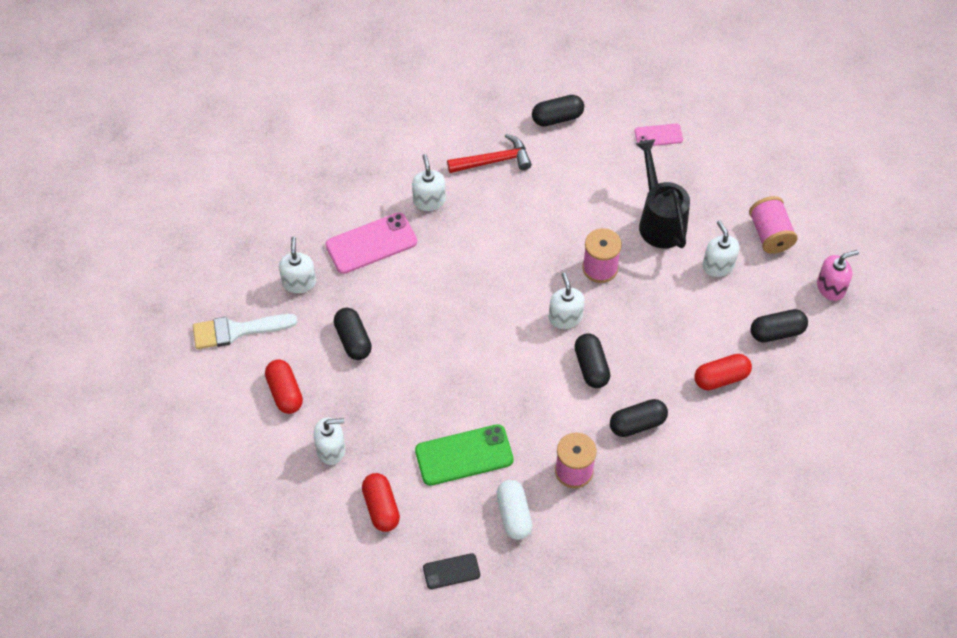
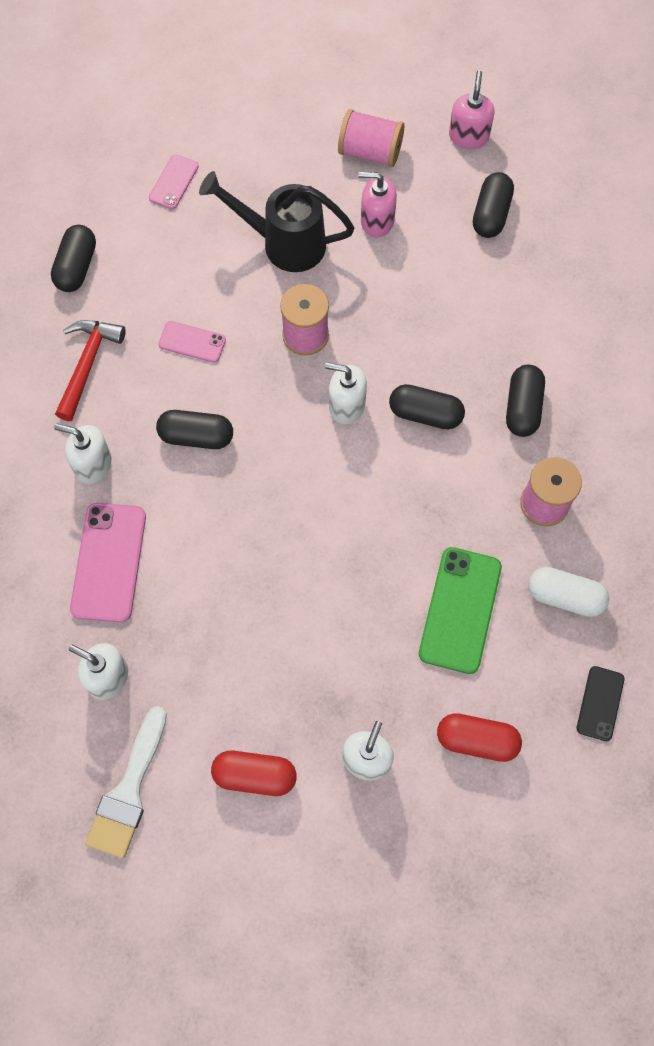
camera: 60 degrees left, 10 degrees up
black capsule [334,308,372,360] -> black capsule moved to [156,410,233,449]
red capsule [694,354,752,390] -> none
white soap dispenser [703,221,739,277] -> pink soap dispenser [359,172,397,238]
none -> pink phone [158,321,226,363]

